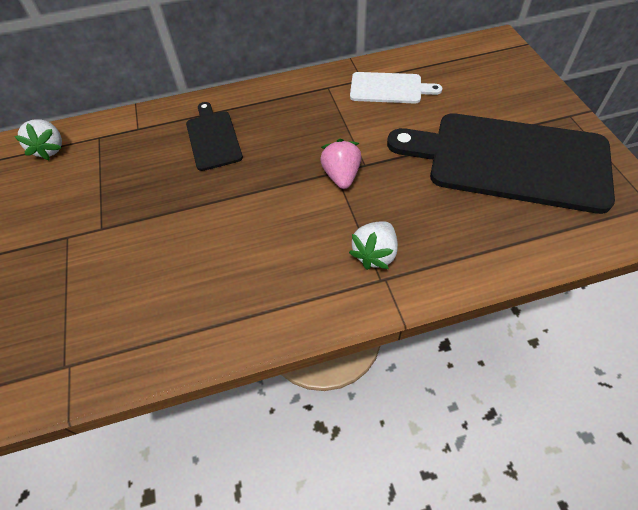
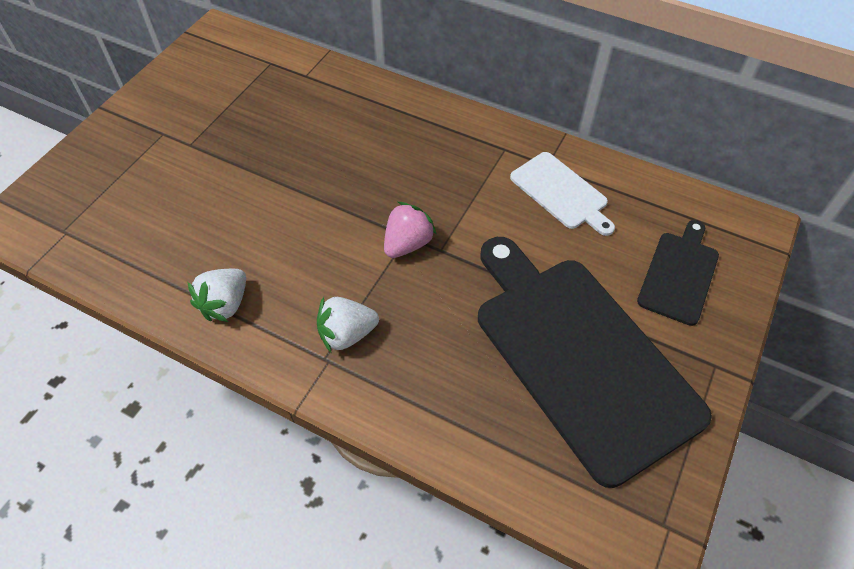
camera: 40 degrees right, 0 degrees up
white strawberry [14,119,62,160] -> white strawberry moved to [188,269,246,322]
black cutting board [186,102,243,171] -> black cutting board moved to [637,220,719,326]

